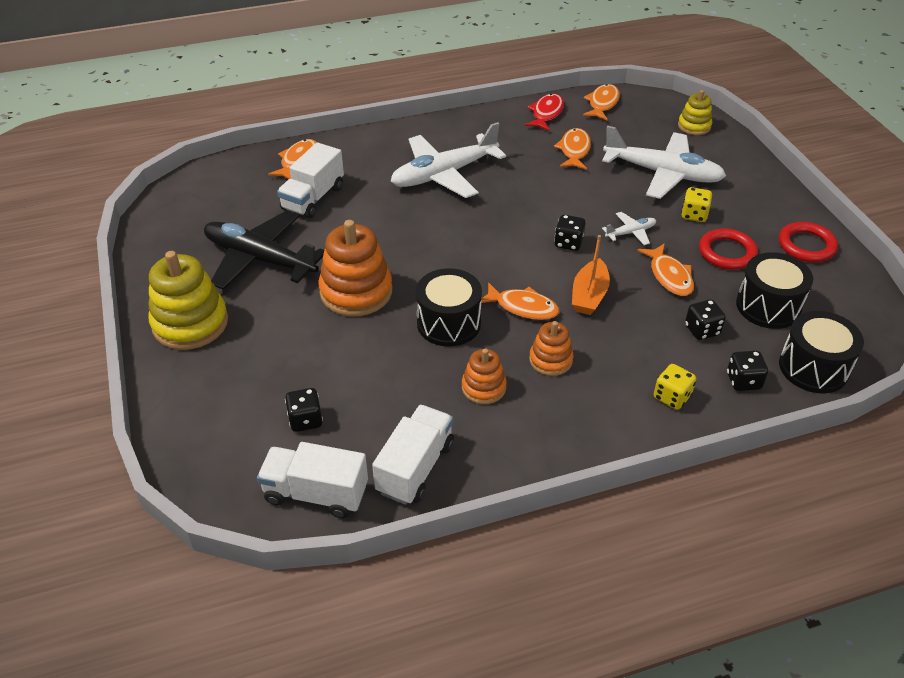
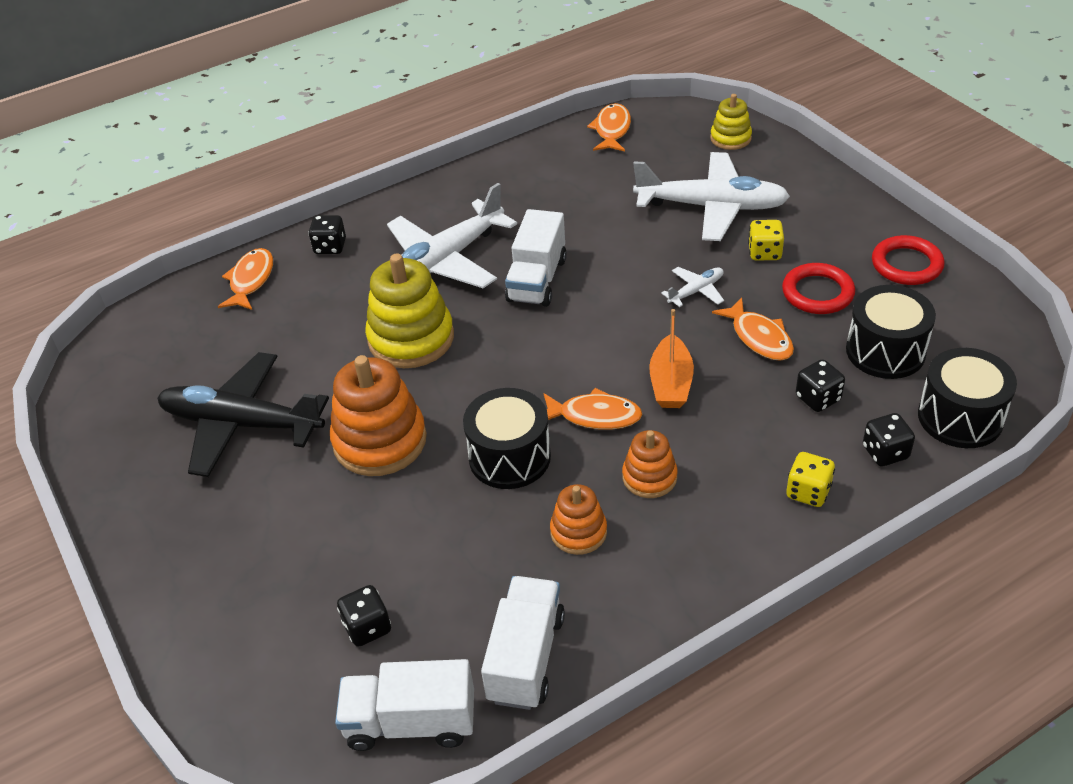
camera: 10 degrees left, 0 degrees up
yellow stacking toy [148,251,228,350] -> yellow stacking toy moved to [365,254,454,368]
white truck [277,142,344,218] -> white truck moved to [505,209,567,307]
red fish [525,93,564,131] -> none
orange fish [554,128,591,170] -> none
black dice [554,215,586,251] -> black dice moved to [308,215,346,254]

